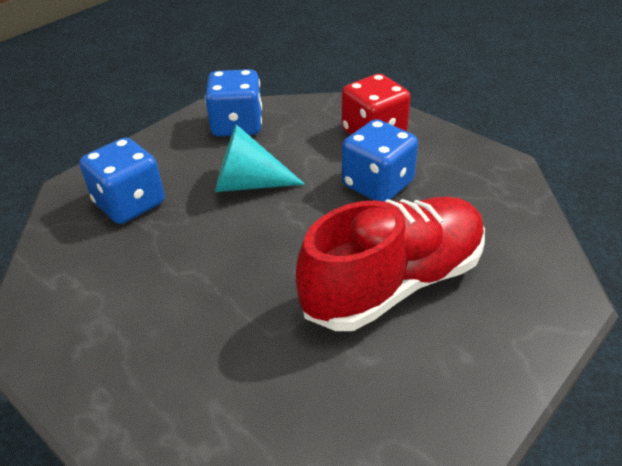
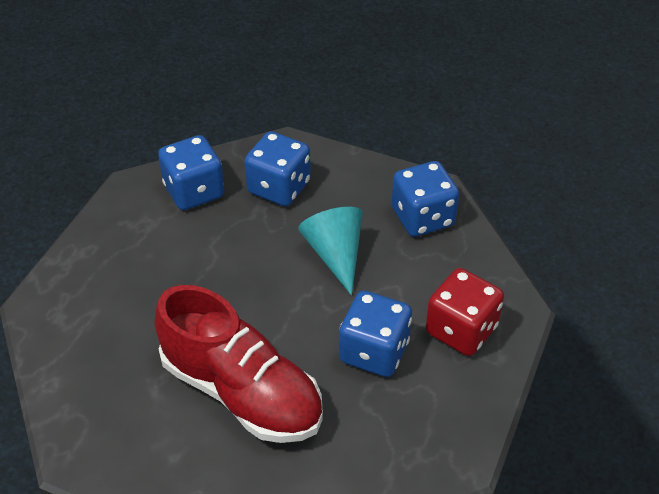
camera: 70 degrees right, 5 degrees up
none -> blue dice [158,135,225,210]

